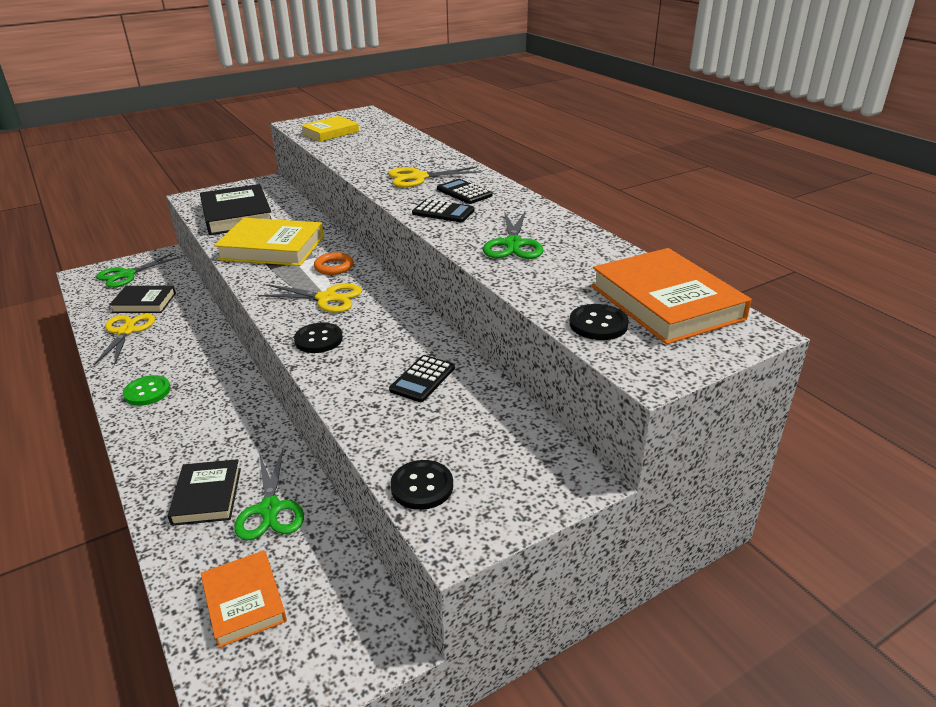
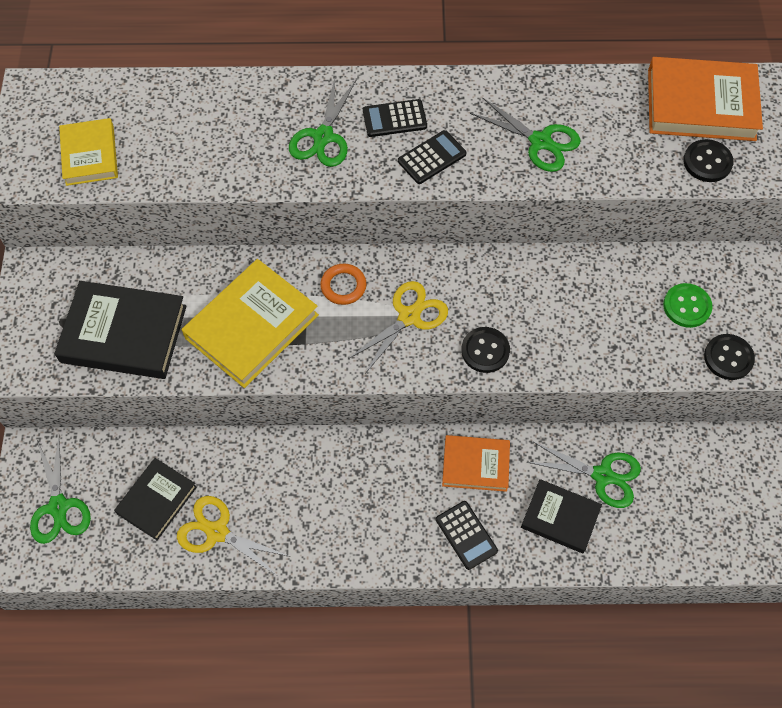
camera: 60 degrees left, 30 degrees up
green button [123,375,171,406] -> green button moved to [663,283,713,328]
orange book [201,550,287,648] -> orange book moved to [442,435,510,492]
yellow scissors [388,166,482,188] -> green scissors [289,79,356,167]
black calculator [389,355,455,402] -> black calculator moved to [436,501,498,570]

